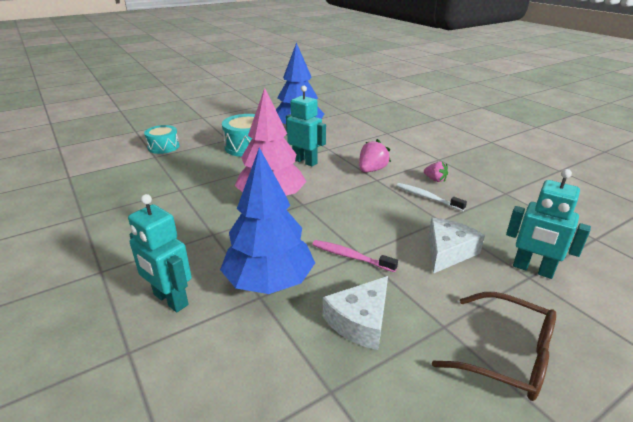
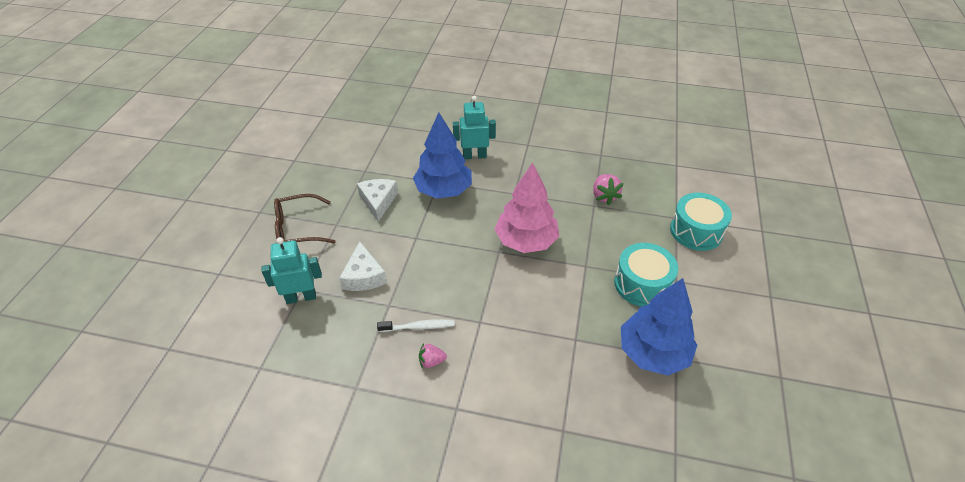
camera: 135 degrees right, 15 degrees up
turquoise drum [144,125,179,154] -> turquoise drum [670,193,732,251], size x1.52
turquoise robot [286,86,326,167] -> none
pink toothbrush [312,240,398,272] -> none
pink strawberry [359,139,391,172] -> pink strawberry moved to [593,174,623,205]

